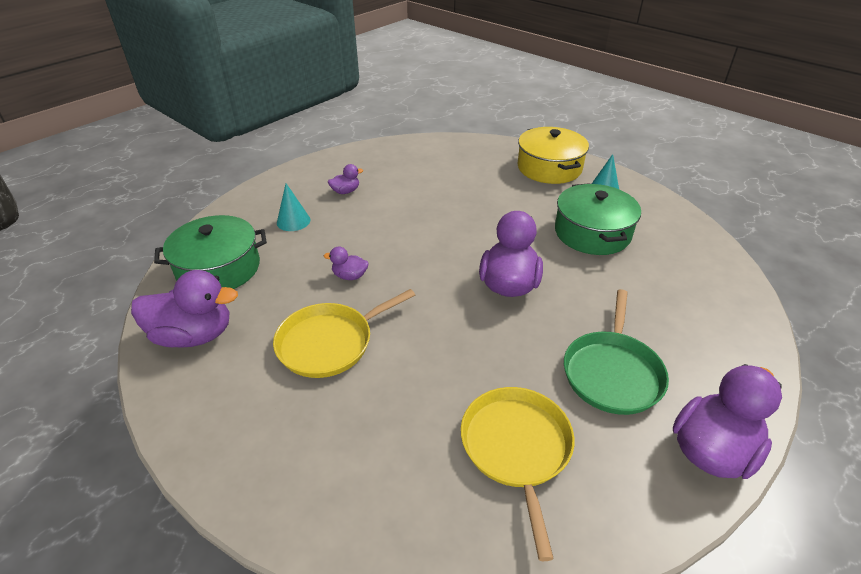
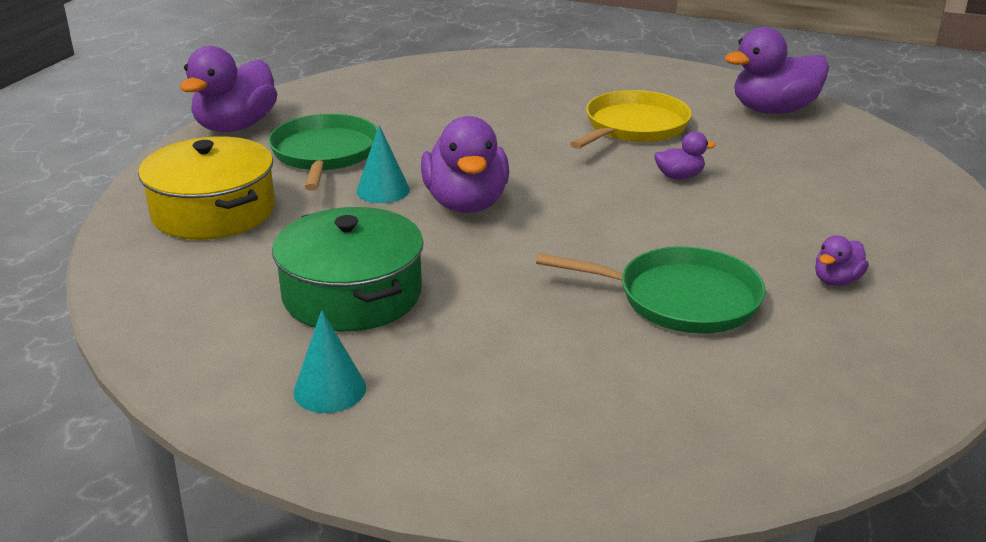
camera: 160 degrees right, 10 degrees down
green pot [154,215,267,289] -> none
turquoise cone [277,183,310,231] -> turquoise cone moved to [356,125,410,203]
yellow pan [461,387,574,561] -> none
yellow pot [517,127,589,184] -> yellow pot moved to [138,136,275,240]
none -> green pan [536,246,766,334]

